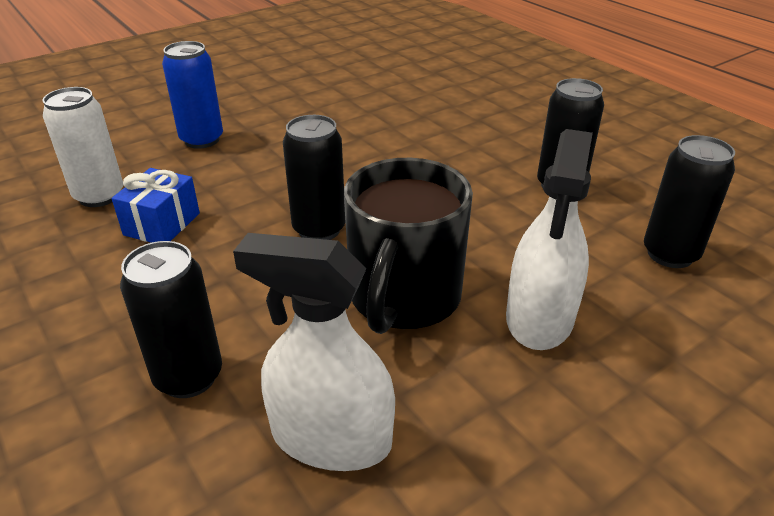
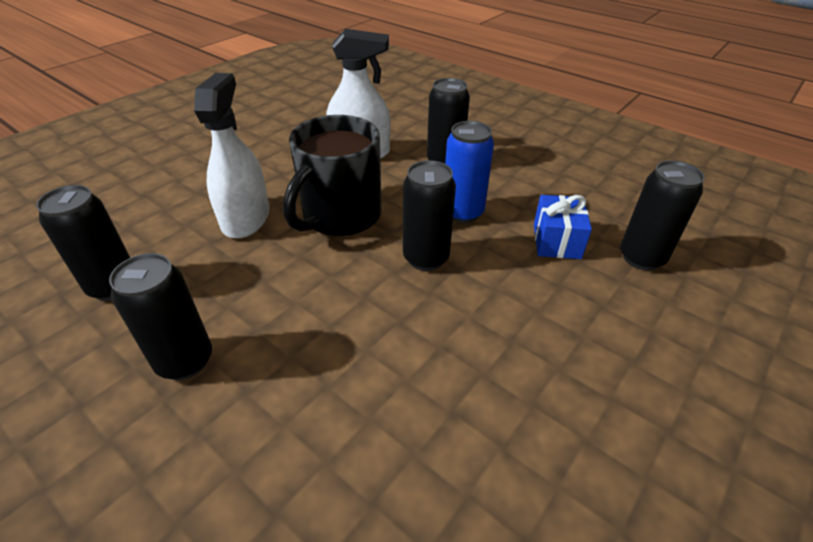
camera: 165 degrees right, 5 degrees up
white can [42,87,123,207] -> black can [620,160,705,271]
blue can [162,41,223,149] -> blue can moved to [445,121,494,223]
black mug [344,158,473,334] -> black mug turned 150 degrees counterclockwise [283,115,381,236]

